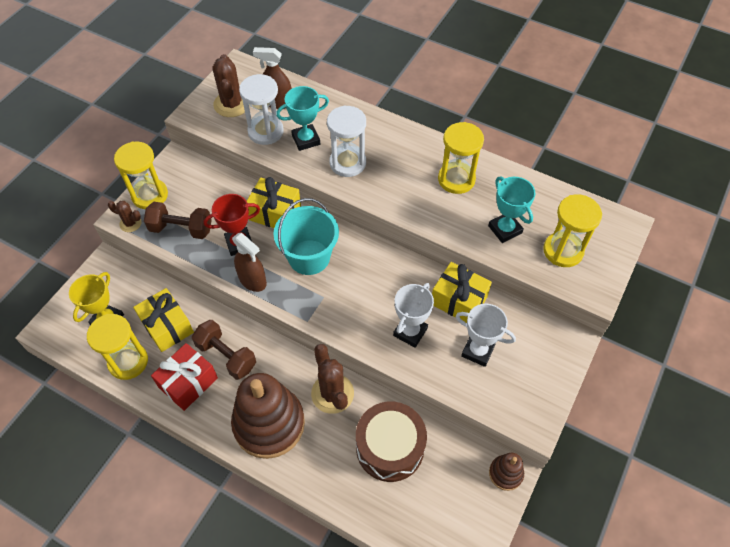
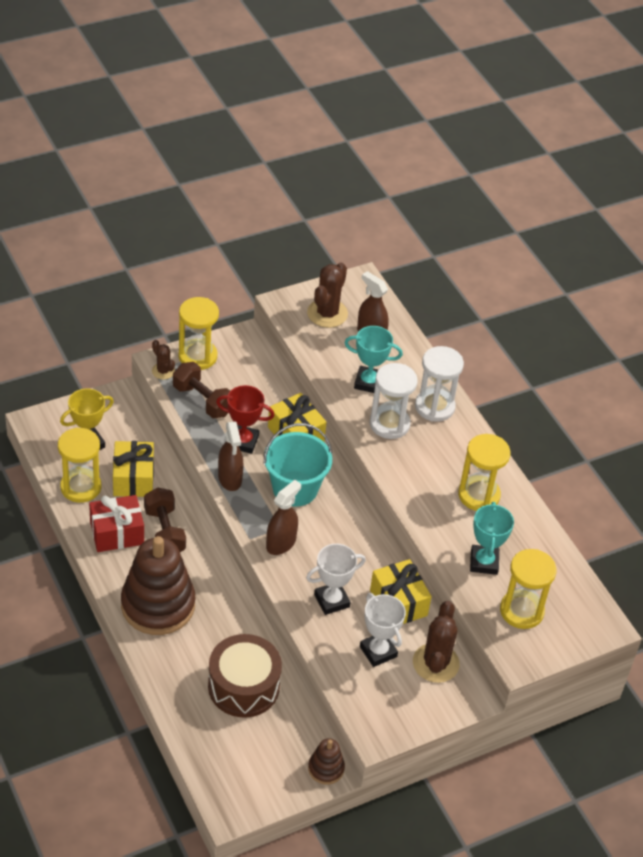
camera: 30 degrees right, 10 degrees down
white hourglass [239,74,284,145] -> white hourglass moved to [415,346,464,422]
brown cactus [311,344,354,414] -> brown cactus moved to [413,601,460,683]
none -> brown spray bottle [266,480,301,555]

